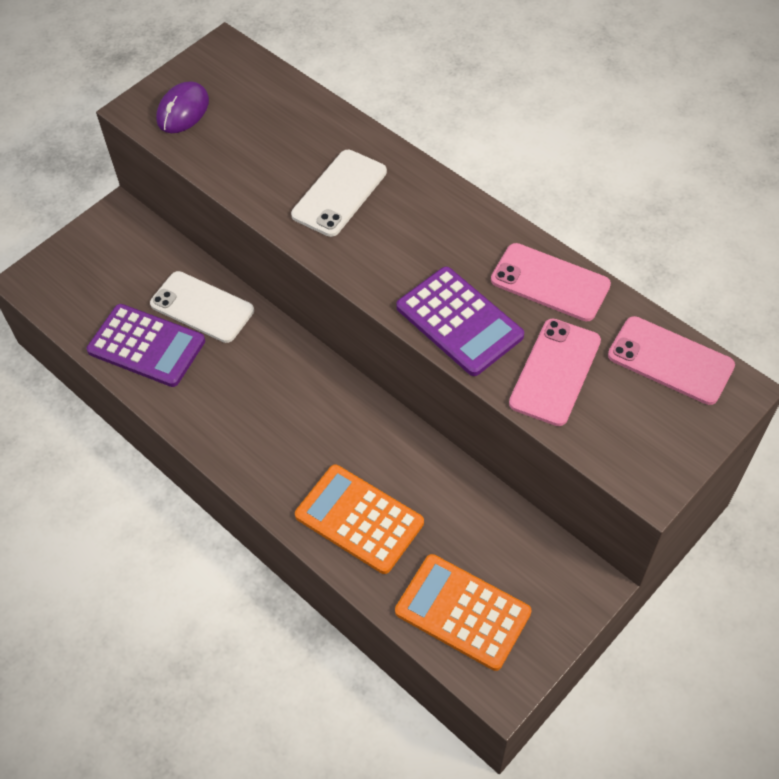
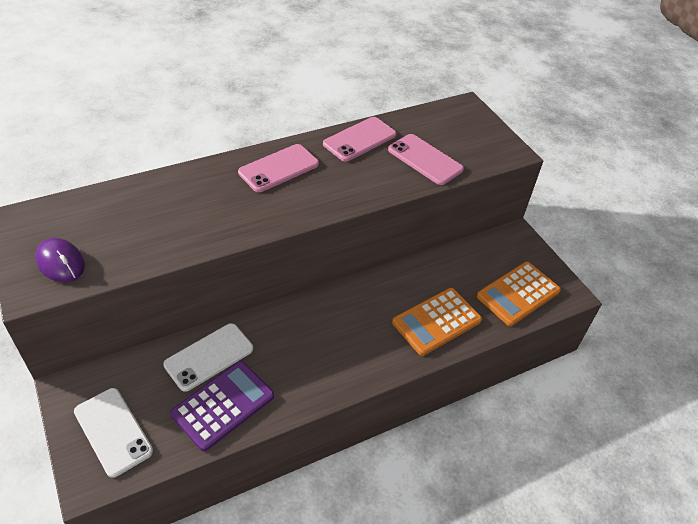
camera: 75 degrees left, 10 degrees down
white phone [291,150,387,237] -> white phone moved to [74,388,153,478]
purple calculator [396,267,524,376] -> none
pink phone [608,316,735,405] -> pink phone moved to [238,144,319,192]

